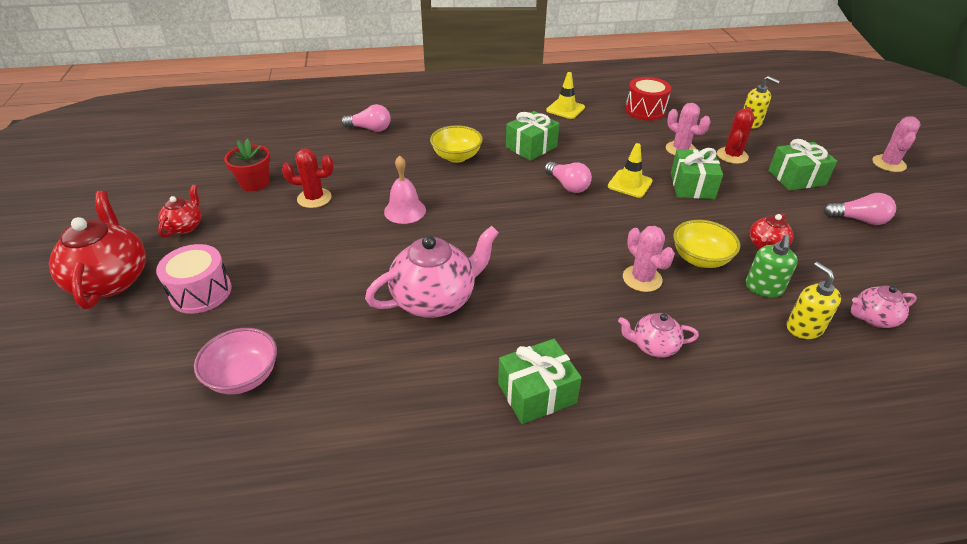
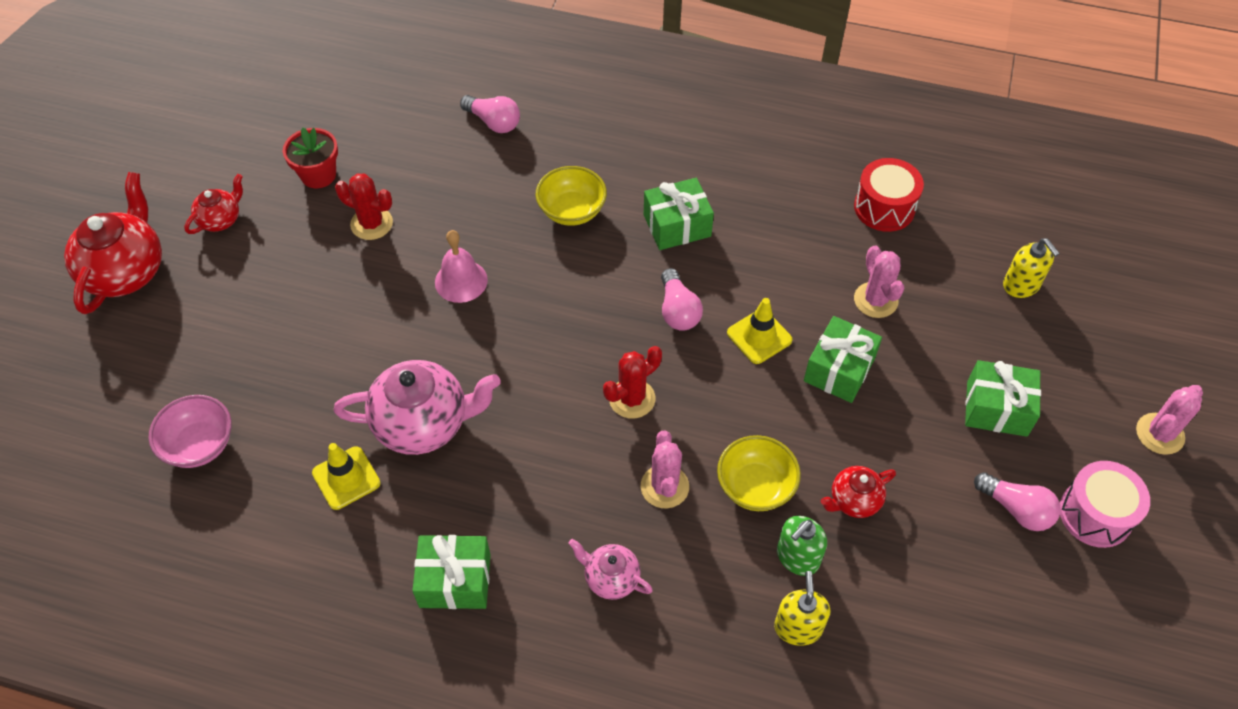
camera: 25 degrees right, 15 degrees up
pink drum [156,244,232,314] -> pink drum moved to [1060,461,1150,548]
yellow traffic cone [546,72,585,119] -> yellow traffic cone moved to [312,443,380,510]
red cactus [717,107,755,164] -> red cactus moved to [603,346,662,418]
pink teapot [851,286,917,328] -> none

